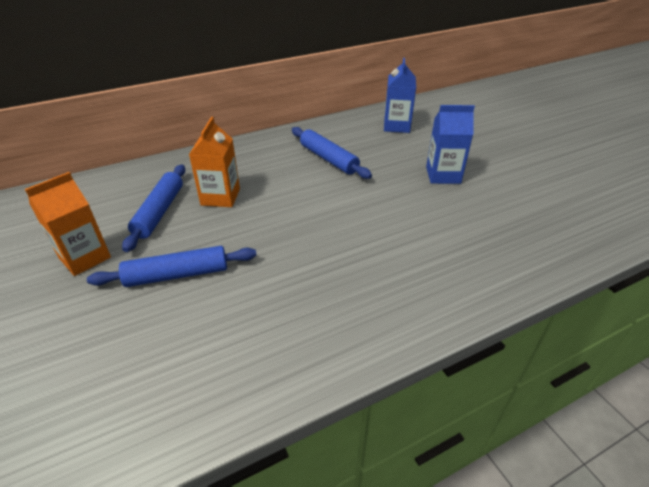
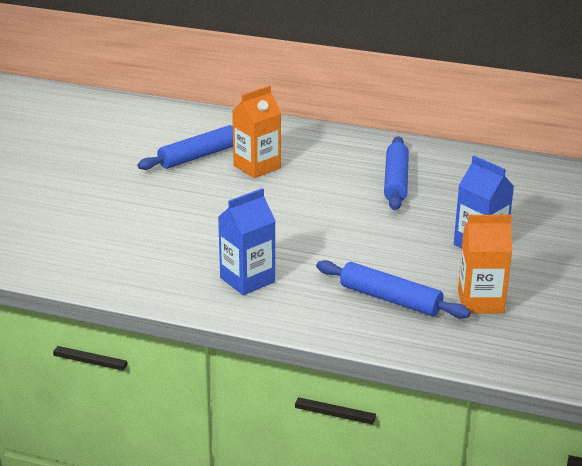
camera: 45 degrees right, 10 degrees down
orange carton [25,172,111,276] -> orange carton moved to [458,215,512,313]
blue rolling pin [87,246,257,287] -> blue rolling pin moved to [316,260,471,319]
blue carton [384,58,416,133] -> blue carton moved to [218,188,275,295]

